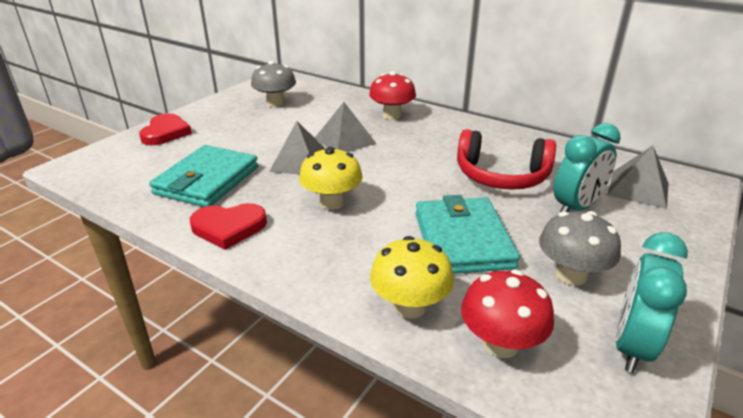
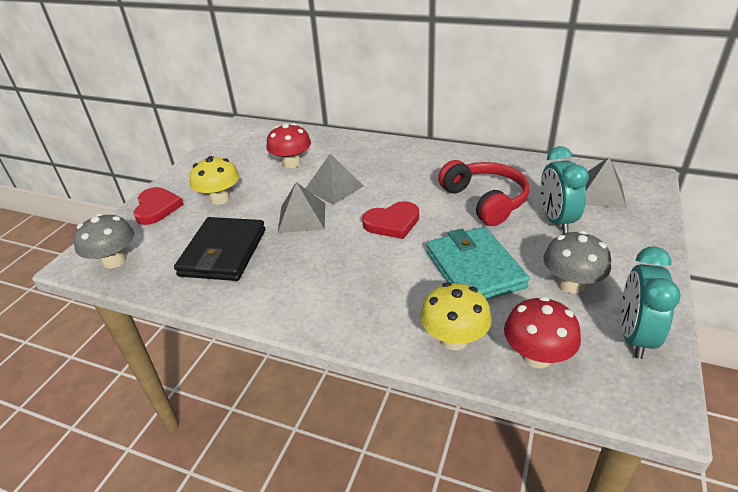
camera: 10 degrees left, 5 degrees up
turquoise wallet [149,145,258,207] -> black wallet [174,217,265,281]
red heart [190,203,267,250] -> red heart moved to [362,201,419,239]
grey mushroom [251,61,296,107] -> grey mushroom moved to [73,213,134,269]
yellow mushroom [299,147,363,210] -> yellow mushroom moved to [190,156,239,205]
red mushroom [369,71,416,120] -> red mushroom moved to [266,123,311,168]
red headphones [457,129,556,190] -> red headphones turned 120 degrees counterclockwise [438,160,529,226]
turquoise clock [553,123,621,212] -> turquoise clock turned 135 degrees clockwise [541,146,589,233]

